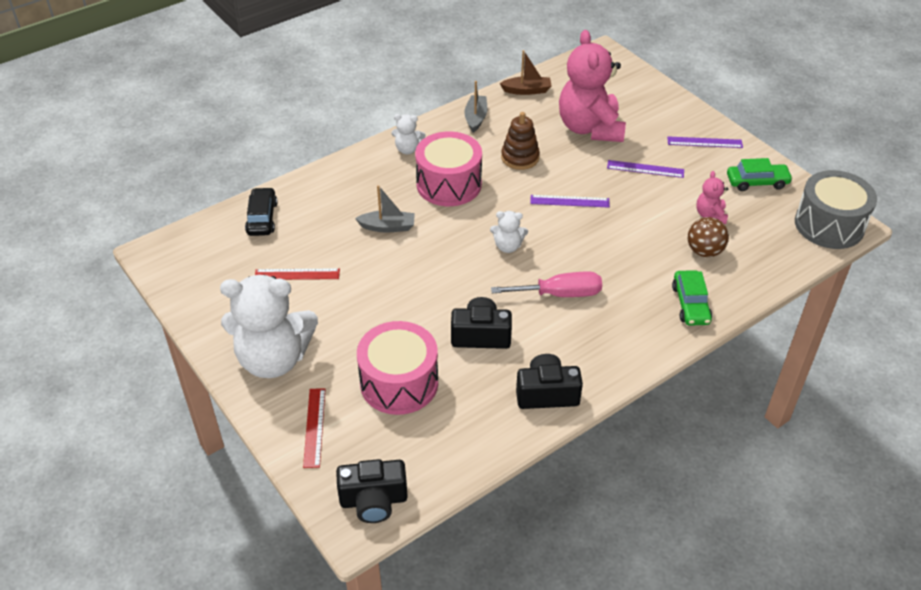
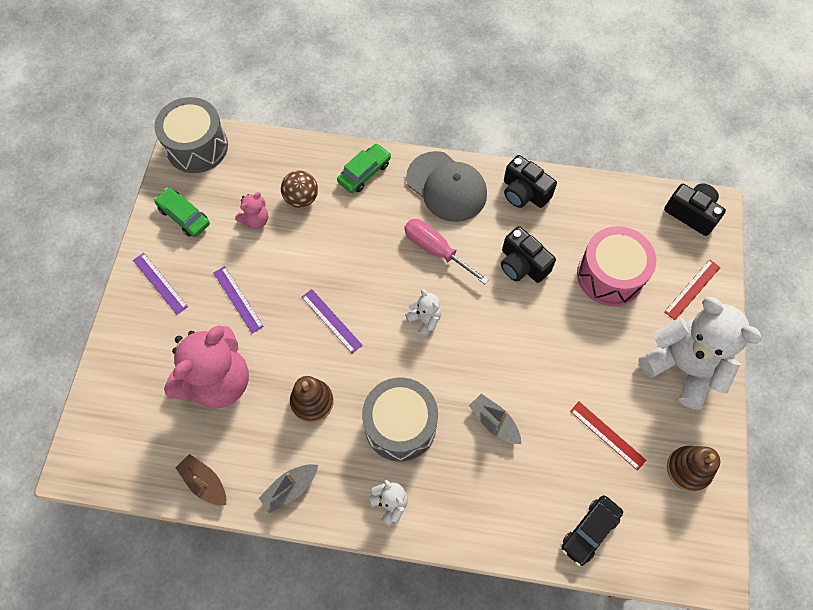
camera: 135 degrees left, 20 degrees up
pink drum [415,131,482,206] -> grey drum [362,378,438,462]
none -> grey cap [406,151,487,222]
none -> brown stacking toy [667,446,720,492]

